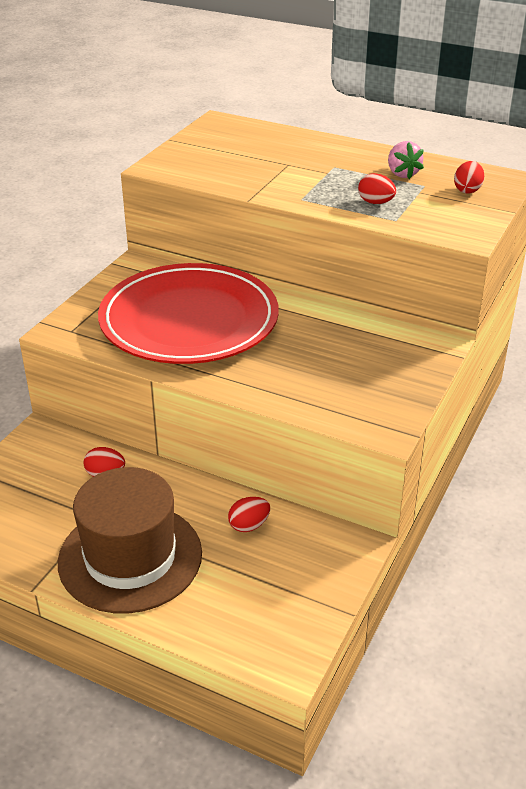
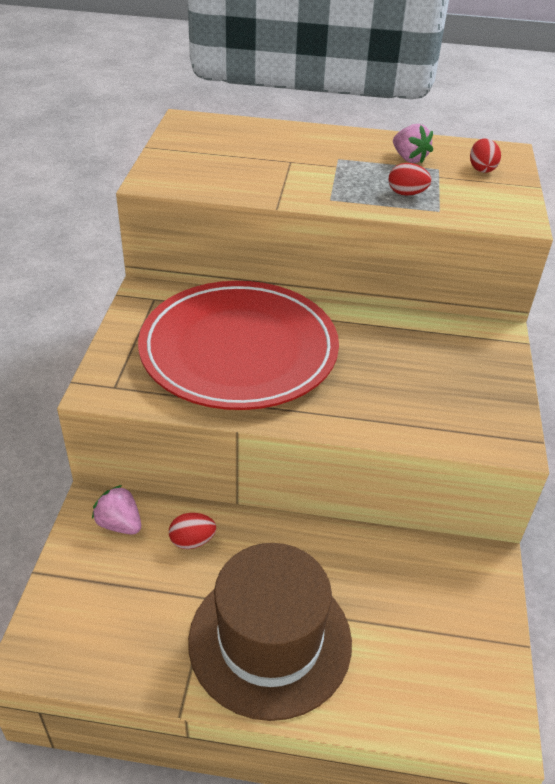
camera: 20 degrees left, 5 degrees up
red egg [228,497,270,532] -> none
none -> pink strawberry [92,485,141,534]

